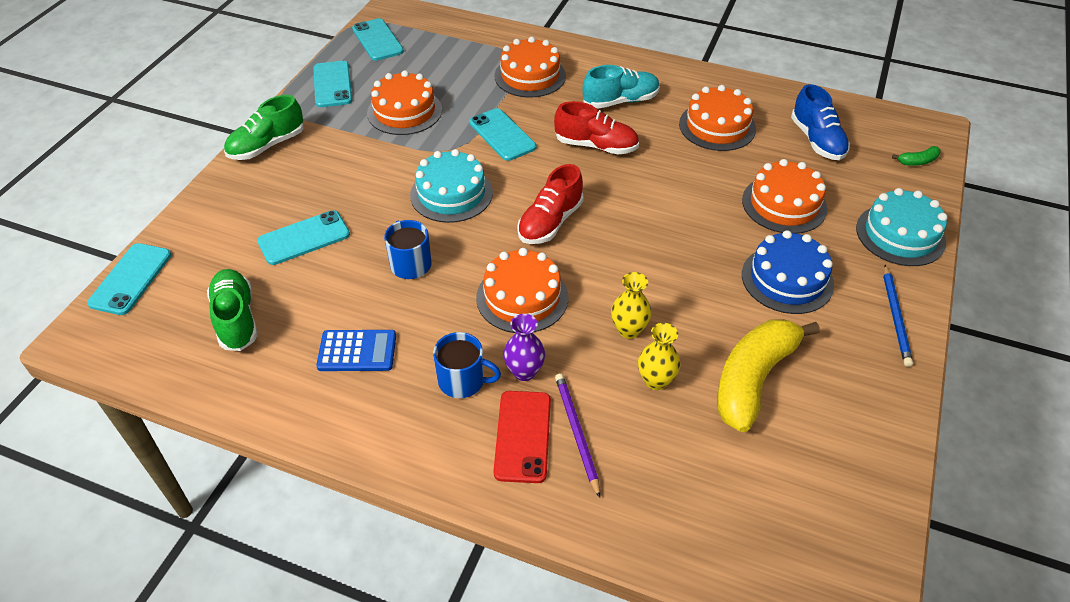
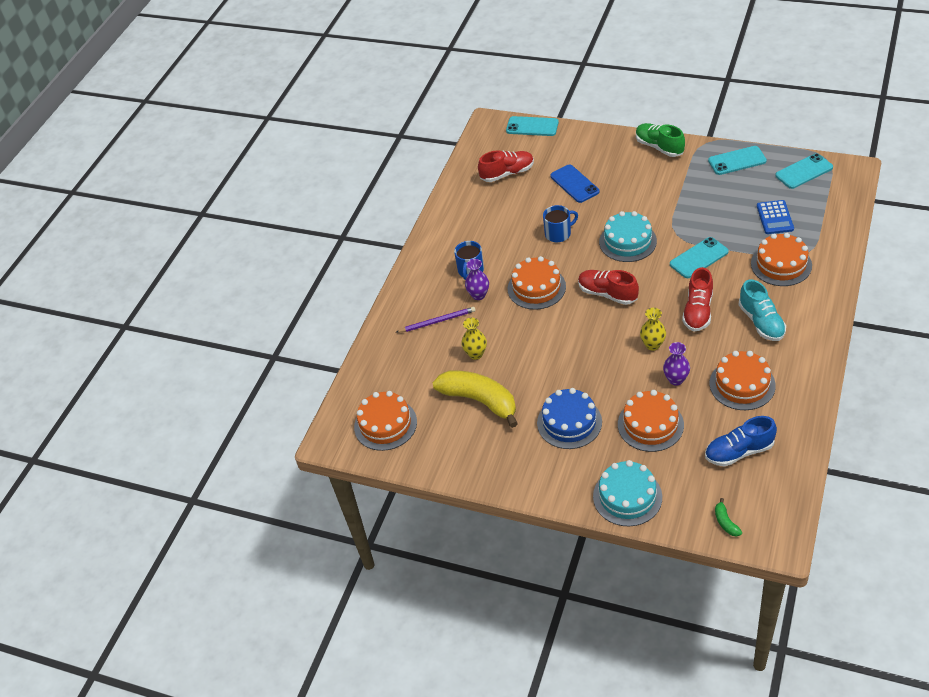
camera: 95 degrees right, 0 degrees up
green shoe [207,269,258,351] -> red shoe [478,151,534,182]
turquoise phone [257,210,350,265] -> blue phone [550,164,600,203]
blue calculator [316,330,396,371] -> blue calculator moved to [757,200,794,234]
orange cake [367,70,442,135] -> orange cake moved to [354,391,417,451]
red phone [494,391,551,483] -> none
yellow vase [611,272,652,339] -> yellow vase moved to [640,308,666,351]
blue pencil [883,265,913,367] -> none
none -> purple vase [663,342,690,386]

